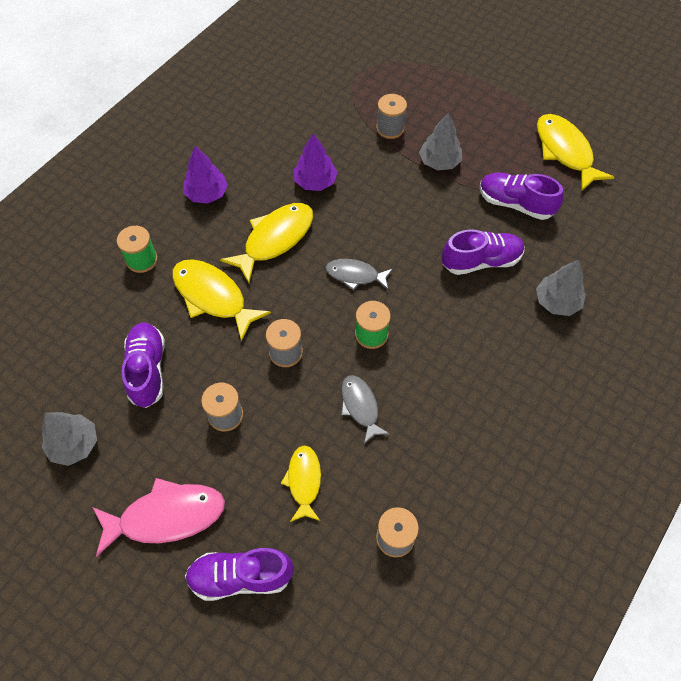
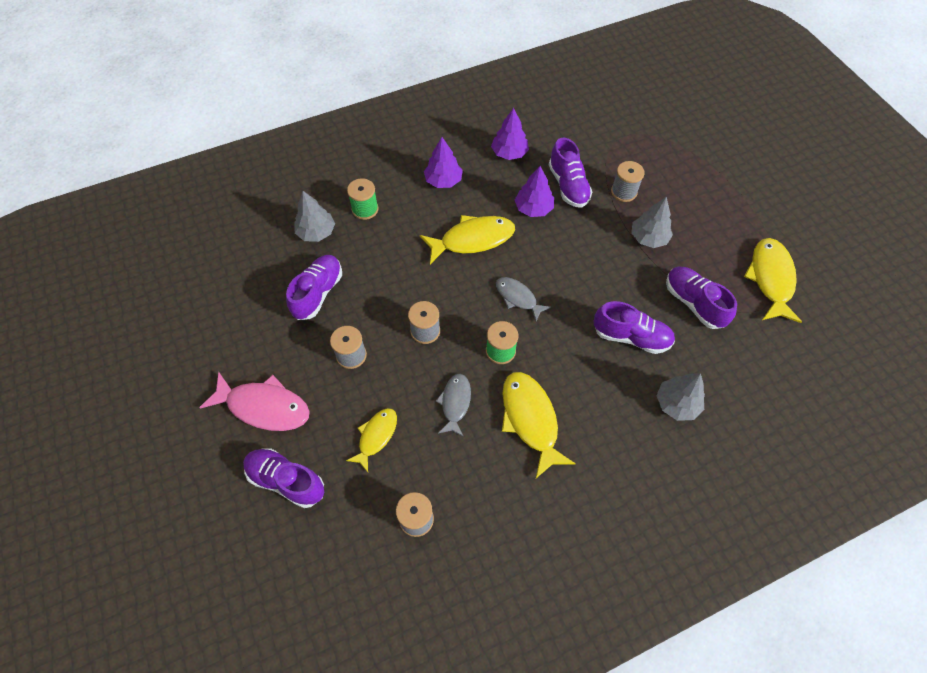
camera: 30 degrees right, 0 degrees up
grey tree [42,412,97,466] -> grey tree moved to [295,191,335,242]
yellow fish [172,259,271,341] -> yellow fish moved to [502,372,576,478]
none -> purple tree [491,108,529,160]
none -> purple shoe [549,138,592,208]

